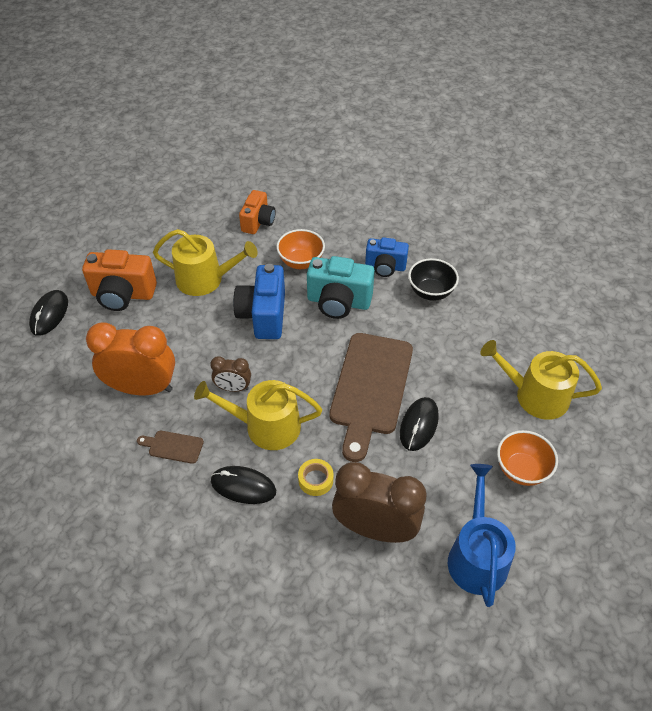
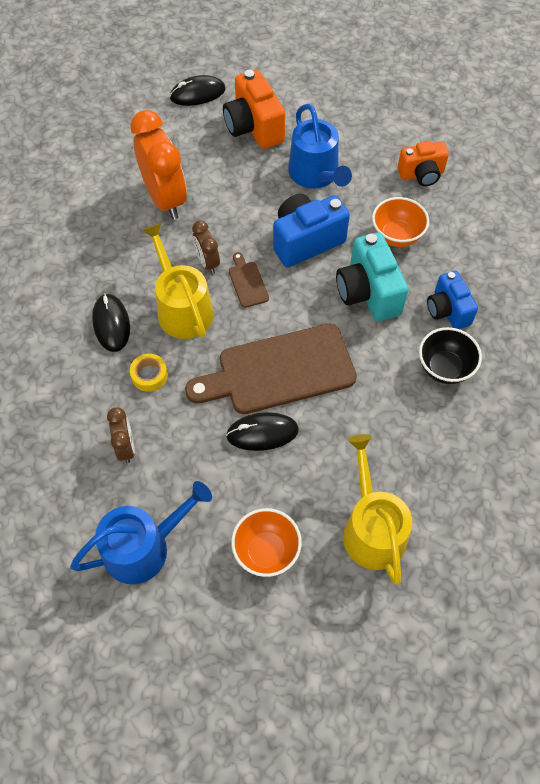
camera: 60 degrees right, 10 degrees up
brown cutting board [137,431,204,464] -> brown cutting board moved to [229,252,269,308]
yellow watering can [153,229,258,296] -> blue watering can [288,104,352,189]
brown clock [332,462,427,543] -> brown clock [107,407,135,463], size x0.50

